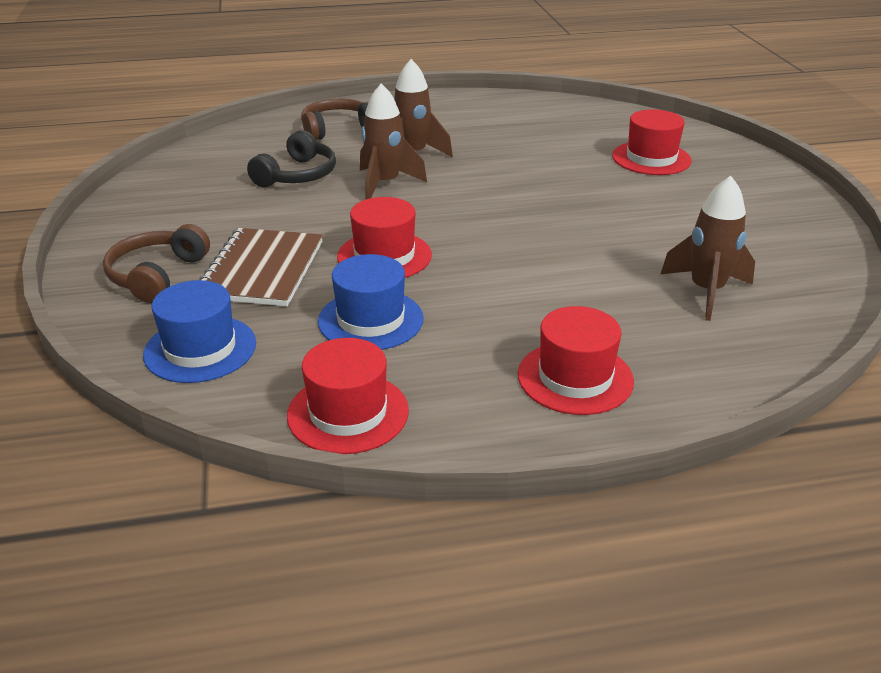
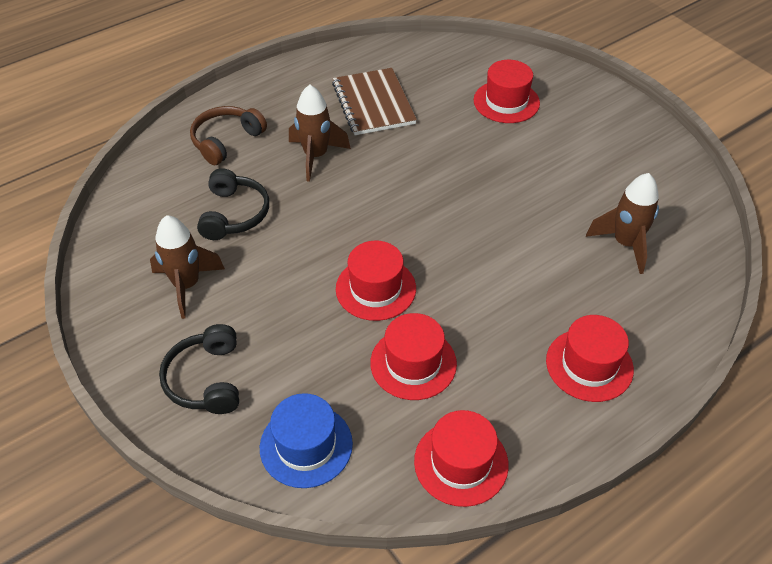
camera: 25 degrees left, 15 degrees up
brown headphones [103,224,210,303] -> black headphones [159,324,239,414]
brown notebook [199,228,323,306] -> brown notebook moved to [332,68,417,135]
blue hat [318,254,424,350] -> red hat [370,313,457,400]
brown rocket [360,83,427,200] -> brown rocket moved to [150,215,225,319]

